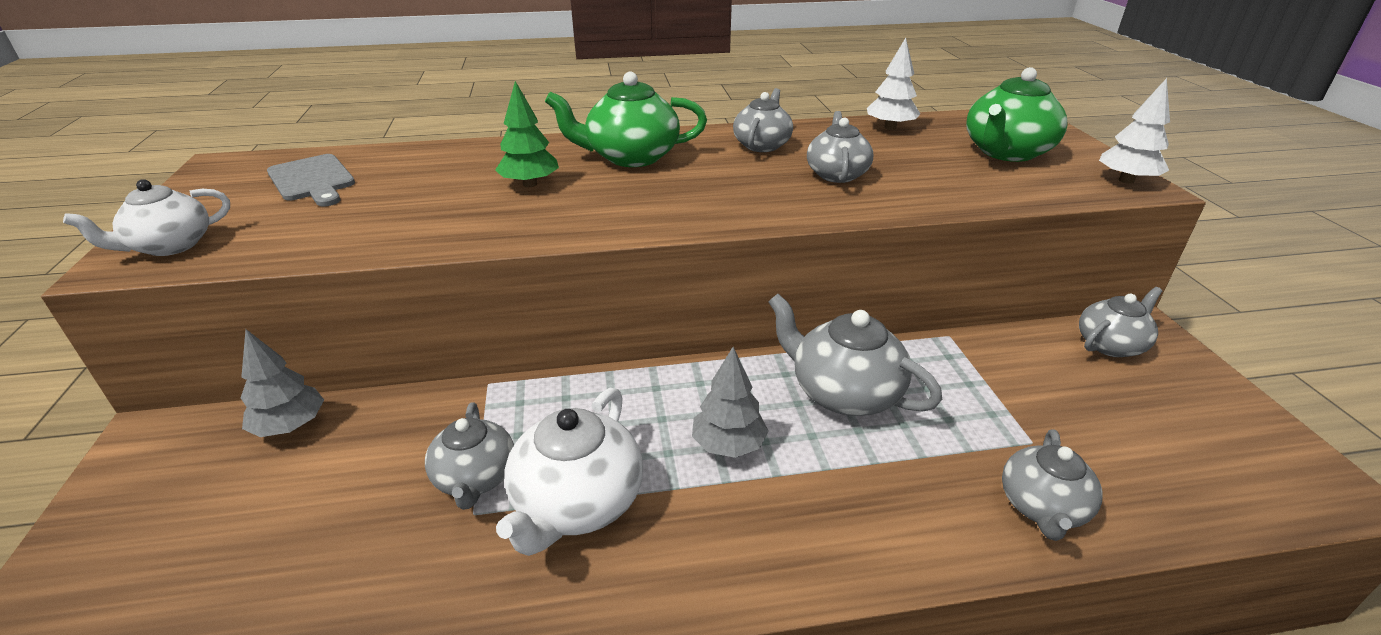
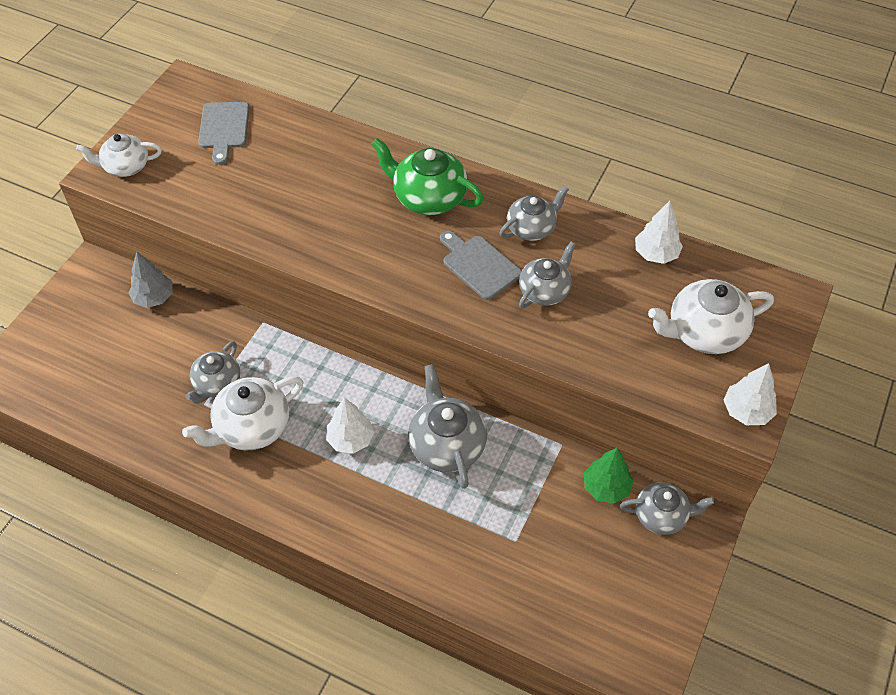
camera: 35 degrees right, 20 degrees up
green tree [495,81,559,187] -> green tree moved to [584,448,633,503]
grey tree [692,347,769,458] -> white tree [326,398,374,454]
green teapot [966,67,1068,162] -> white teapot [648,279,774,354]
grey teapot [1002,429,1103,541] -> none
none -> grey cutting board [440,230,521,300]

